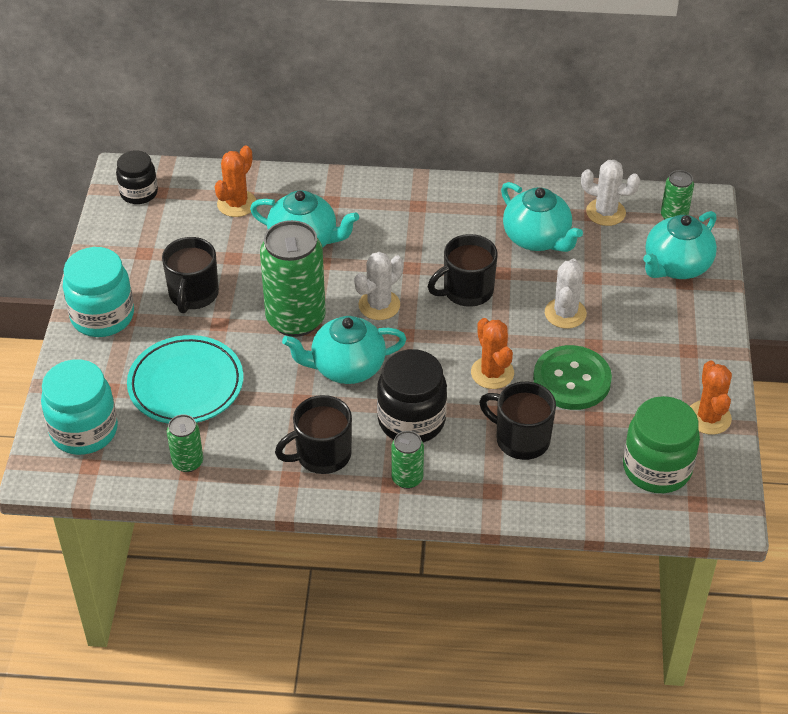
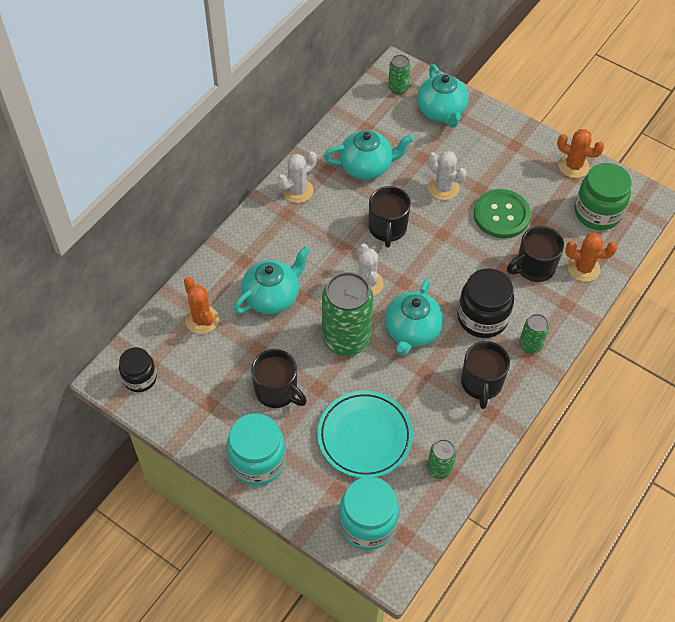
camera: 60 degrees left, 10 degrees up
orange cactus [471,318,514,389] -> orange cactus moved to [565,233,618,282]
white cactus [581,160,640,226] -> white cactus moved to [277,151,317,203]

